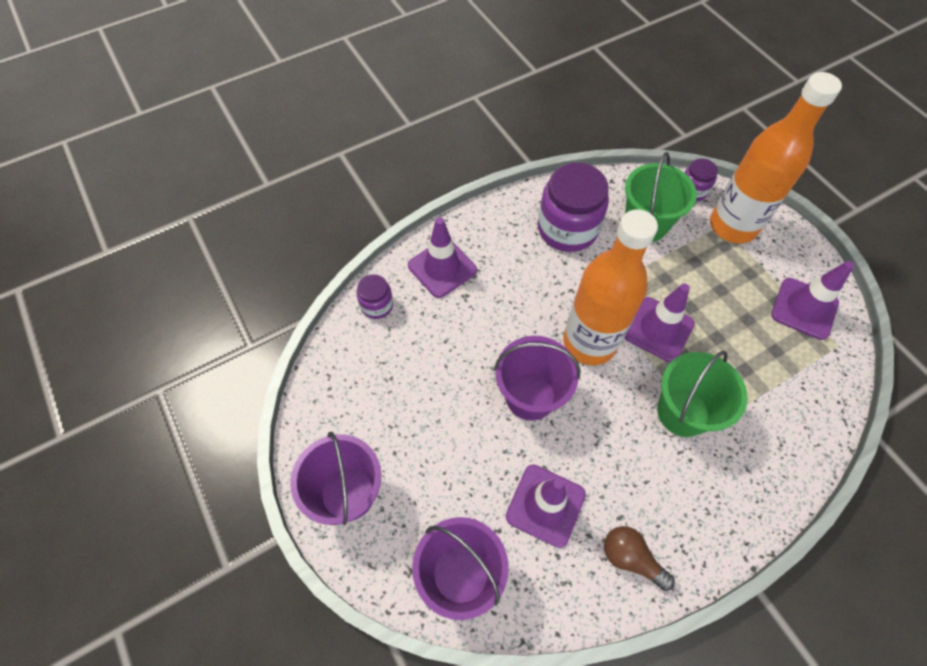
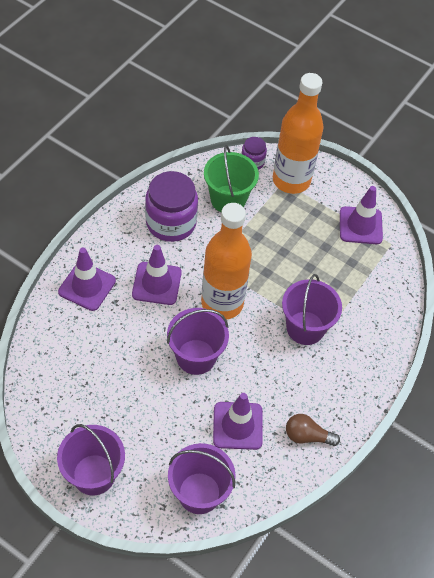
camera: 30 degrees left, 5 degrees down
purple jar [356,274,393,319] -> none
purple traffic cone [624,283,695,362] -> purple traffic cone moved to [132,245,182,305]
green bucket [657,351,748,437] -> purple bucket [282,274,342,345]

